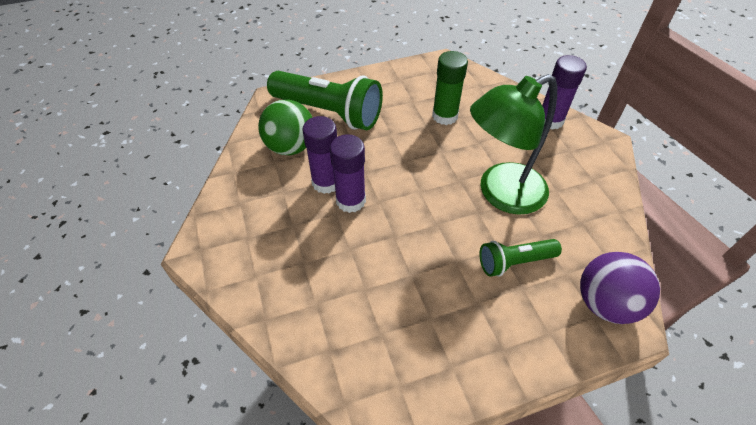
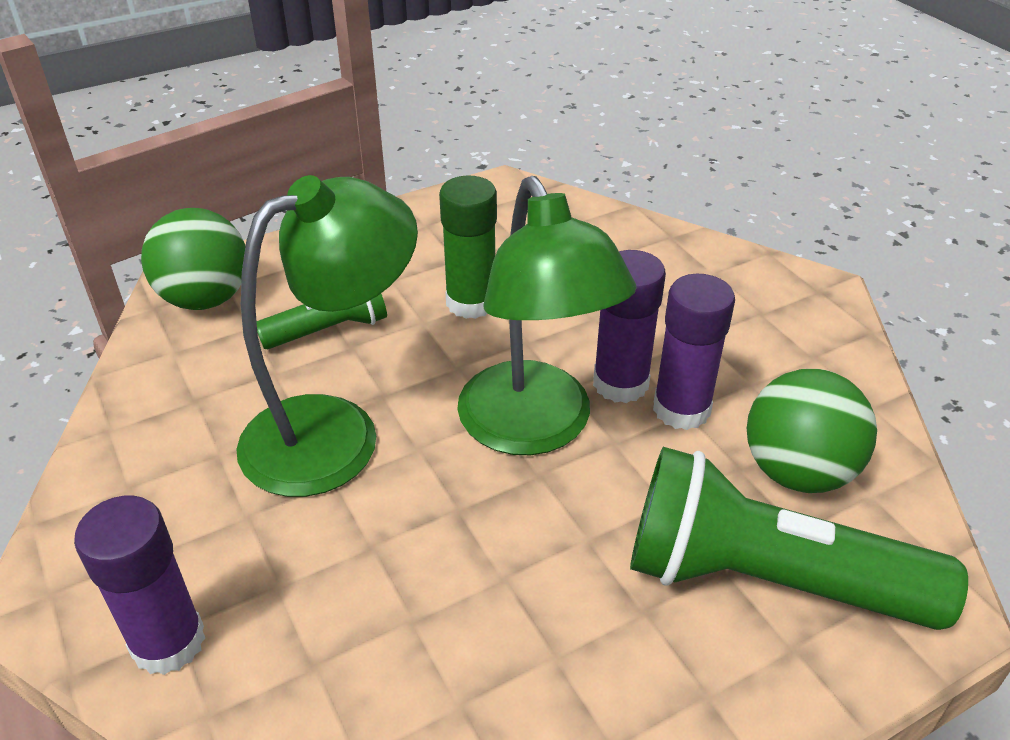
camera: 170 degrees right, 10 degrees down
green glue stick [432,51,468,125] -> green glue stick moved to [439,176,497,319]
purple ball [580,252,660,324] -> green ball [141,208,245,310]
none -> green lamp [457,176,637,455]

